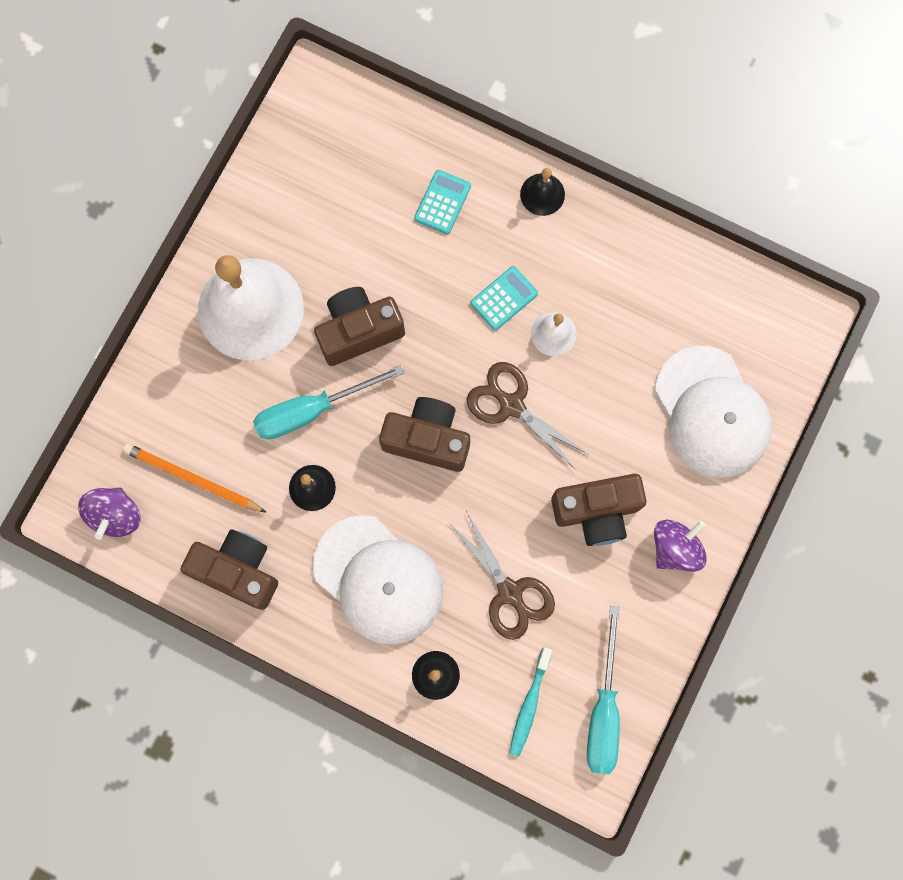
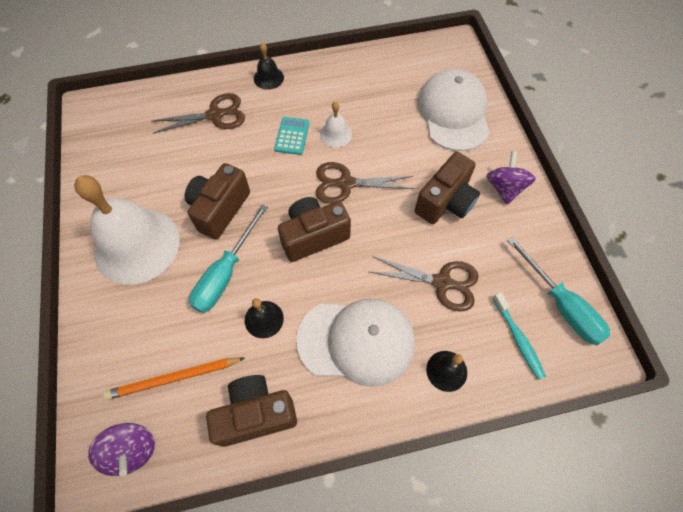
camera: 40 degrees left, 15 degrees down
turquoise calculator [414,170,471,234] -> brown scissors [151,93,245,133]
white cap [655,346,772,478] -> white cap turned 120 degrees counterclockwise [417,69,490,151]

